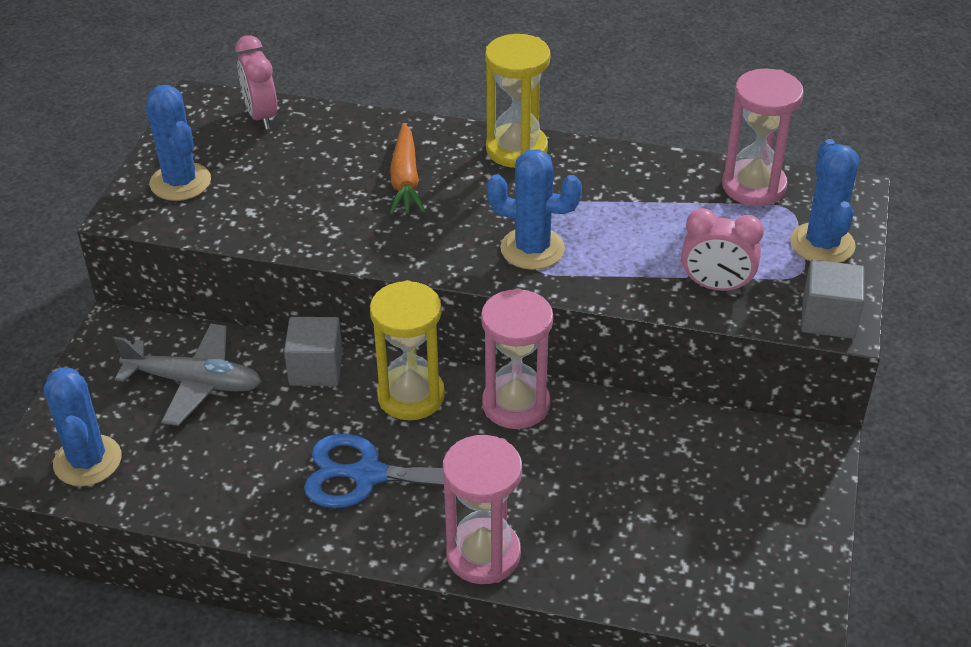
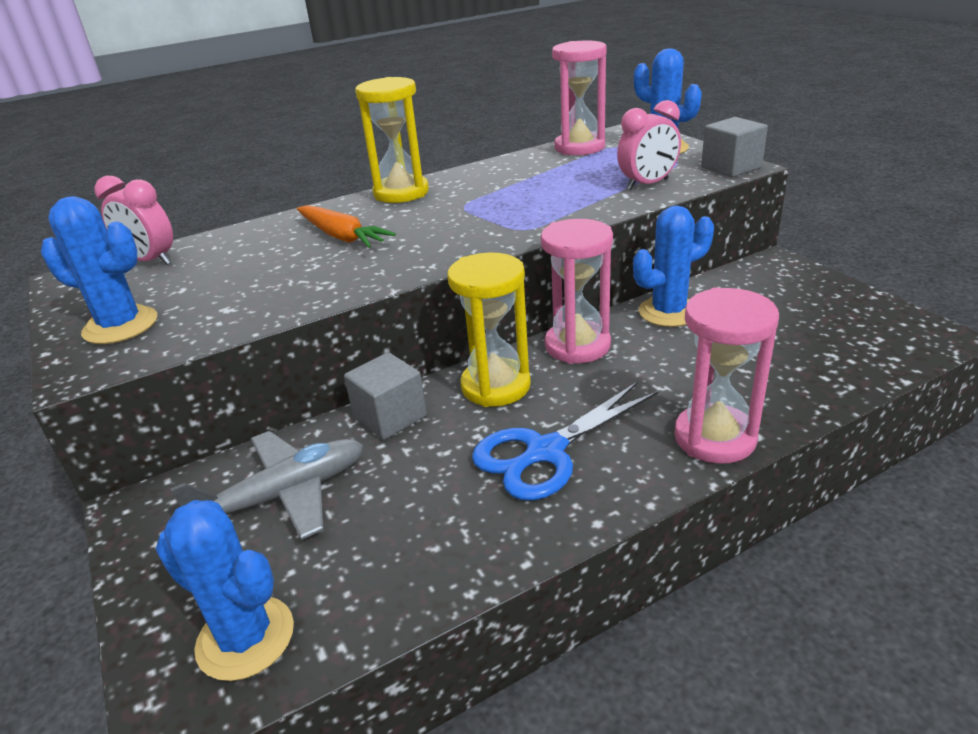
camera: 40 degrees left, 10 degrees down
blue cactus [487,149,582,270] -> blue cactus moved to [633,206,714,327]

